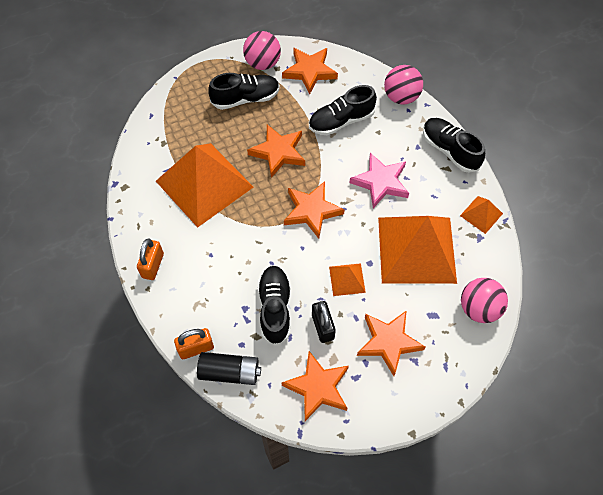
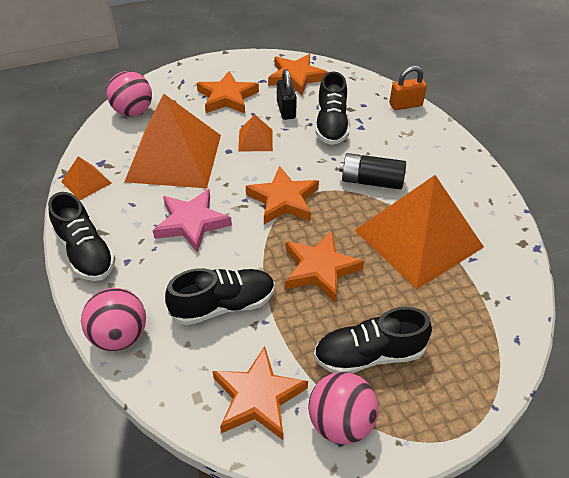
camera: 175 degrees left, 15 degrees down
orange padlock [137,238,164,280] -> none
black battery [197,352,261,385] -> black battery moved to [339,153,406,190]

